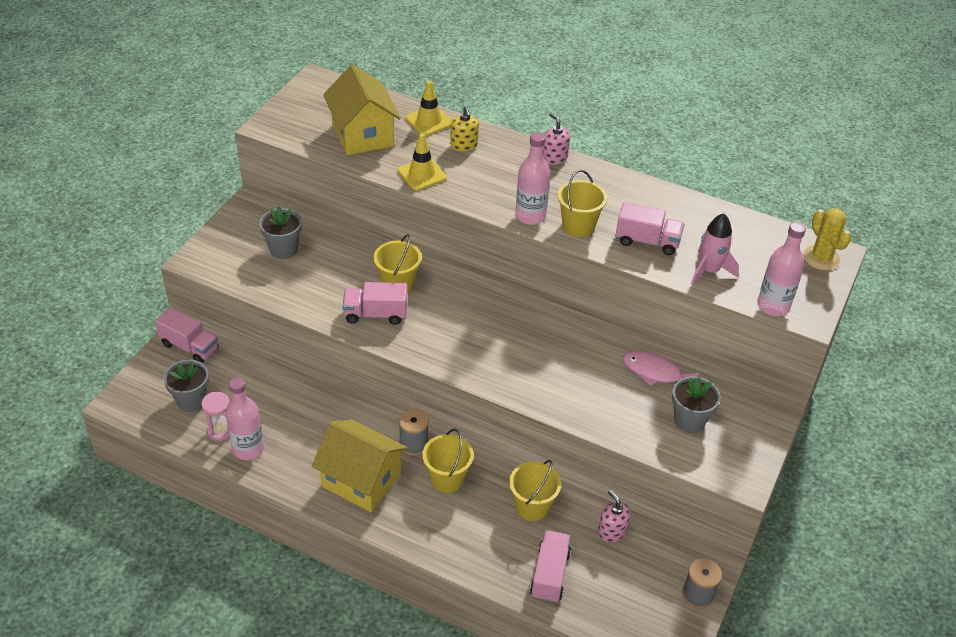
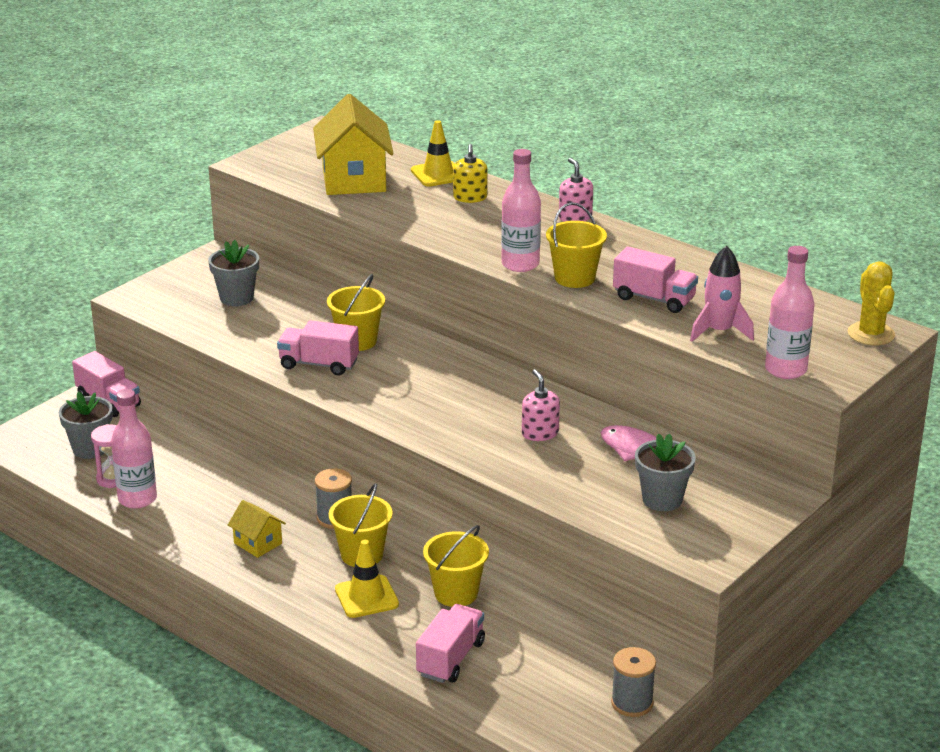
camera: 15 degrees right, 15 degrees down
yellow house [312,419,408,512] -> yellow house [228,500,286,558], size x0.49
yellow traffic cone [397,133,447,190] -> yellow traffic cone moved to [335,540,399,618]
pink soap dispenser [598,490,631,542] -> pink soap dispenser moved to [522,369,560,441]

